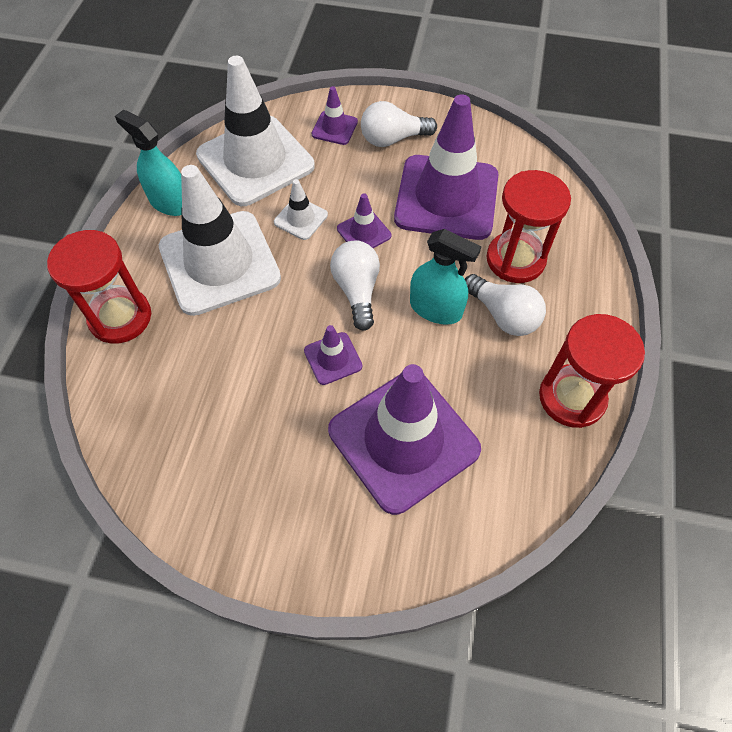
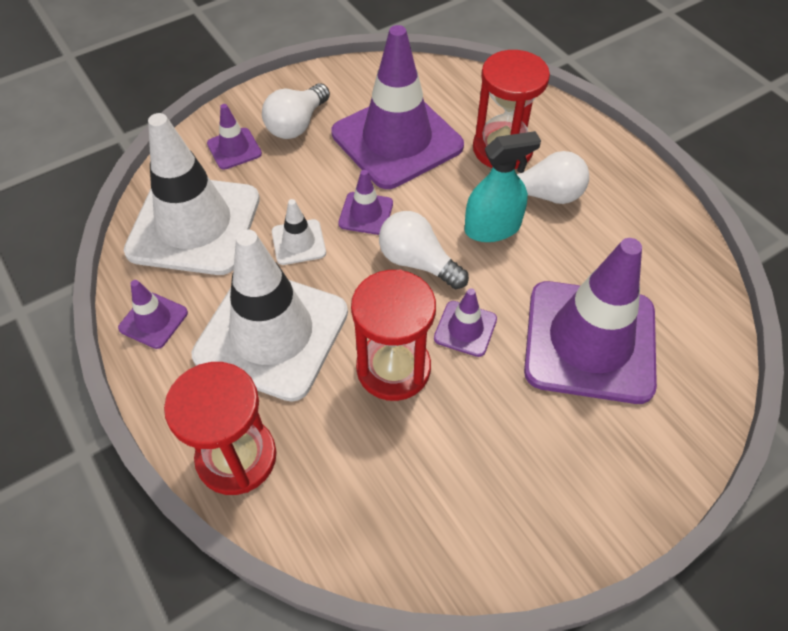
camera: 45 degrees left, 5 degrees down
turquoise spray bottle [115,110,182,216] -> purple traffic cone [118,280,188,349]
red hourglass [539,314,645,428] -> red hourglass moved to [351,270,436,401]

